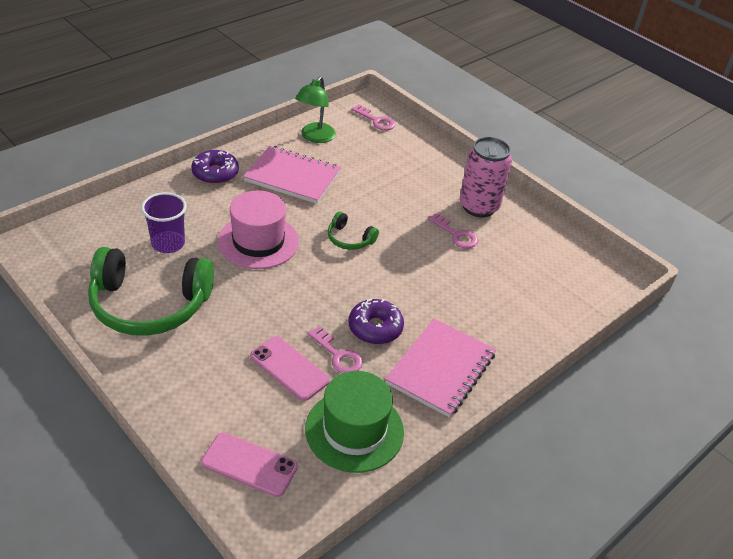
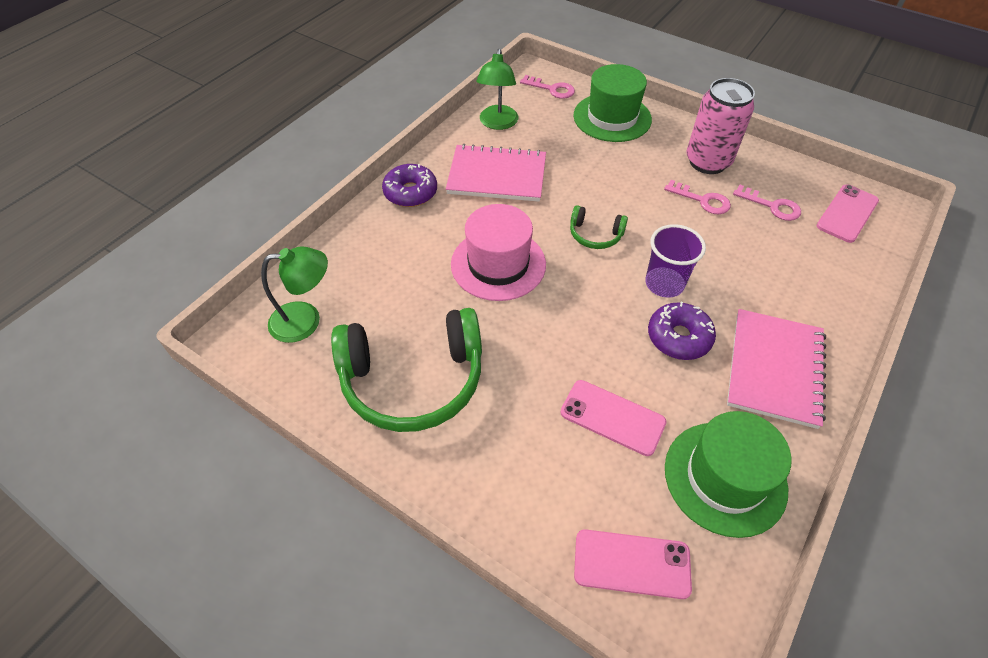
camera: 10 degrees left, 10 degrees up
purple cup [141,192,187,253] -> purple cup moved to [645,224,706,298]
pink key [308,326,363,373] -> pink key moved to [733,185,801,221]
none -> green lamp [261,246,328,343]
none -> green hat [574,64,652,142]
none -> pink phone [816,185,879,243]

